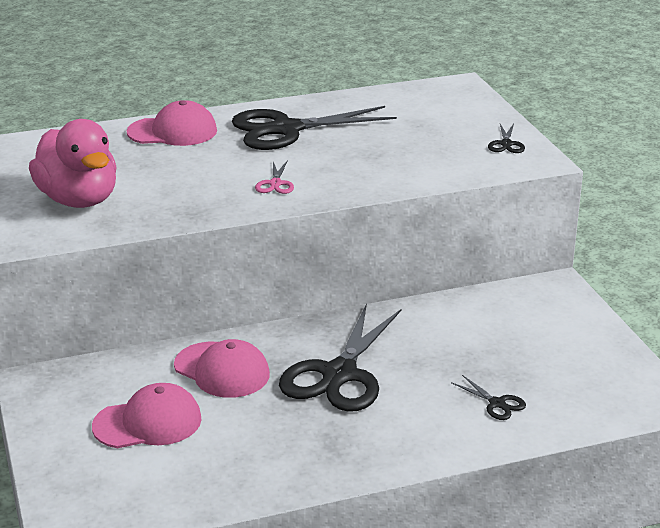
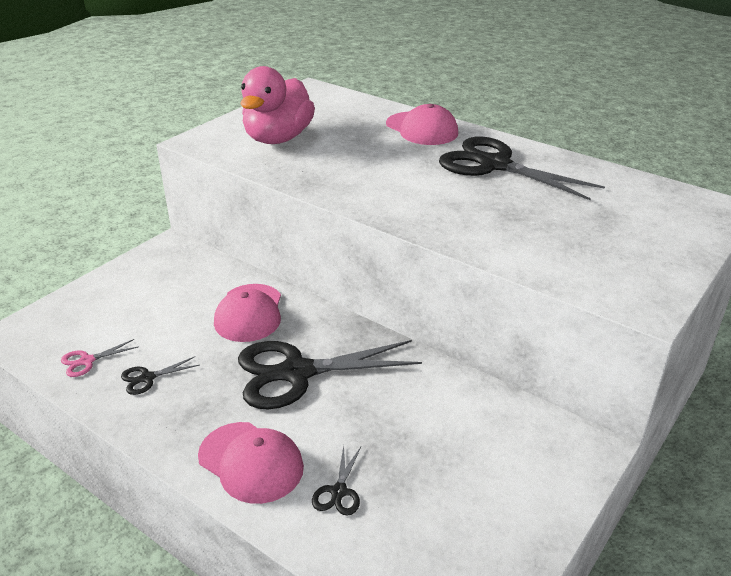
camera: 55 degrees right, 5 degrees up
pink cap [92,383,202,448] -> pink cap moved to [198,422,304,504]
pink scissors [255,160,294,194] -> pink scissors moved to [61,339,139,377]
black scissors [488,124,525,153] -> black scissors moved to [121,356,200,395]

